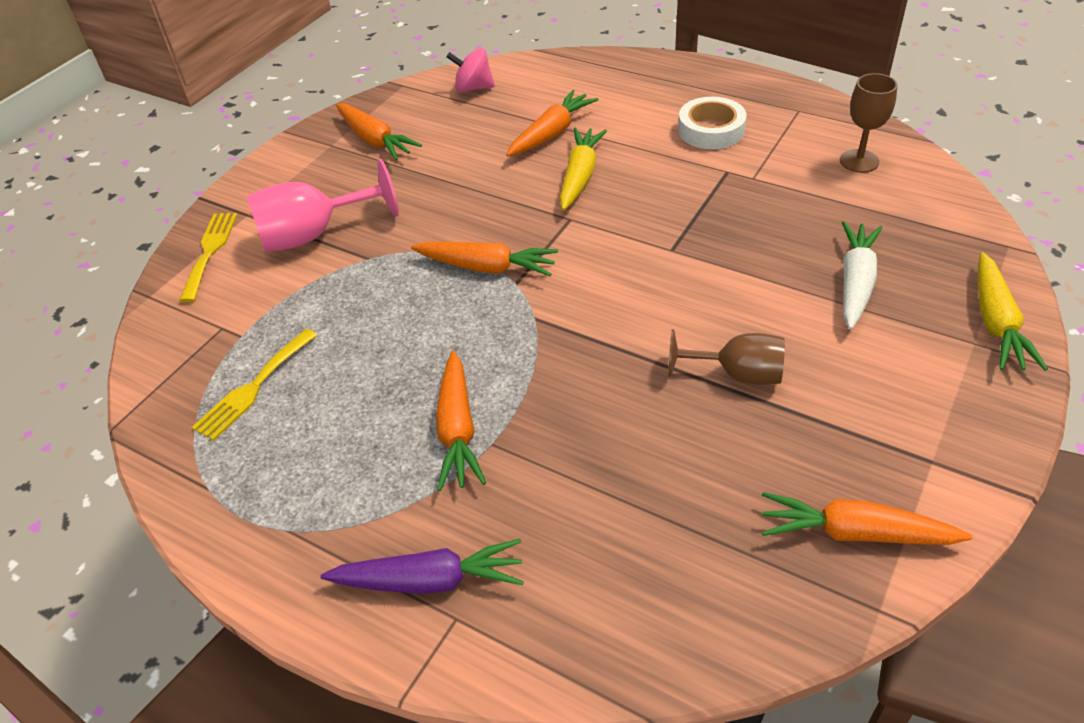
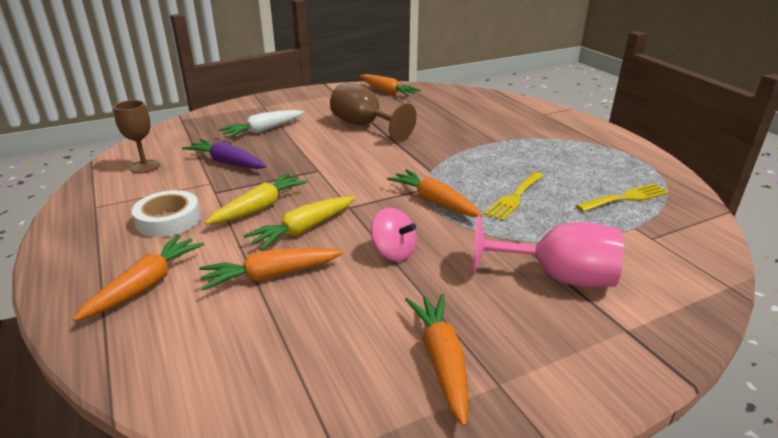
camera: 150 degrees left, 15 degrees down
yellow fork [179,213,238,302] -> yellow fork moved to [484,172,544,221]
purple carrot [321,539,524,594] -> purple carrot moved to [182,139,266,169]
orange carrot [436,351,486,491] -> orange carrot moved to [73,235,204,321]
pink spinning top [447,48,495,92] -> pink spinning top moved to [371,208,417,261]
brown goblet [668,329,785,385] -> brown goblet [330,83,417,142], size x1.50
yellow carrot [978,252,1048,371] -> yellow carrot moved to [205,173,308,225]

